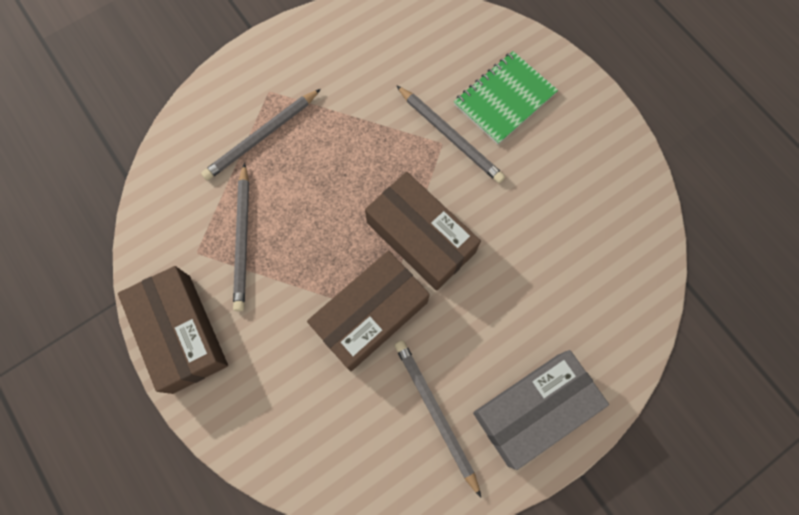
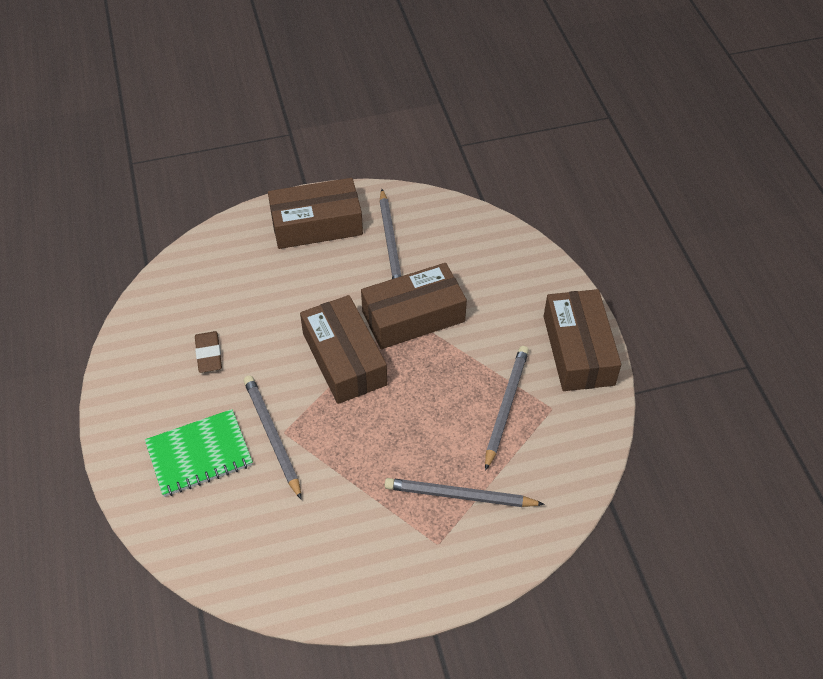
camera: 160 degrees left, 20 degrees down
grey pencil [201,89,321,181] -> grey pencil turned 150 degrees counterclockwise [385,478,545,507]
grey box [473,350,609,470] -> brown box [268,178,363,249]
none -> brown eraser [195,331,222,373]

